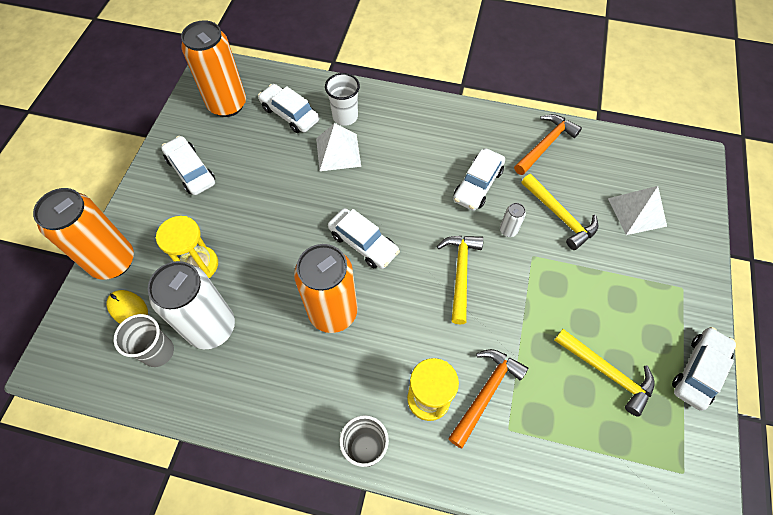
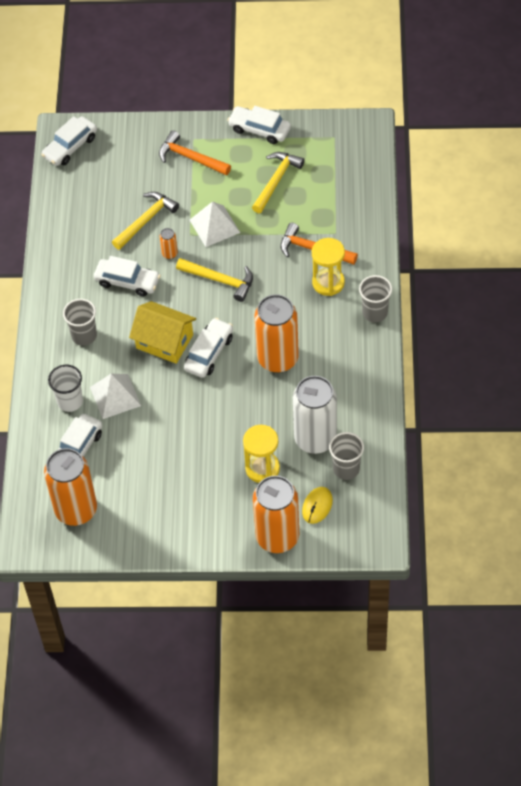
camera: 100 degrees left, 5 degrees down
white car [161,136,215,195] -> white car moved to [41,116,97,166]
yellow hammer [437,236,483,324] -> yellow hammer turned 150 degrees counterclockwise [176,258,253,302]
white can [500,203,526,237] -> orange can [160,228,178,259]
orange hammer [514,114,582,175] -> orange hammer moved to [159,130,231,175]
white pyramid [608,186,667,235] -> white pyramid moved to [190,201,240,247]
none -> grey cup [63,299,97,346]
none -> yellow house [129,301,196,364]

